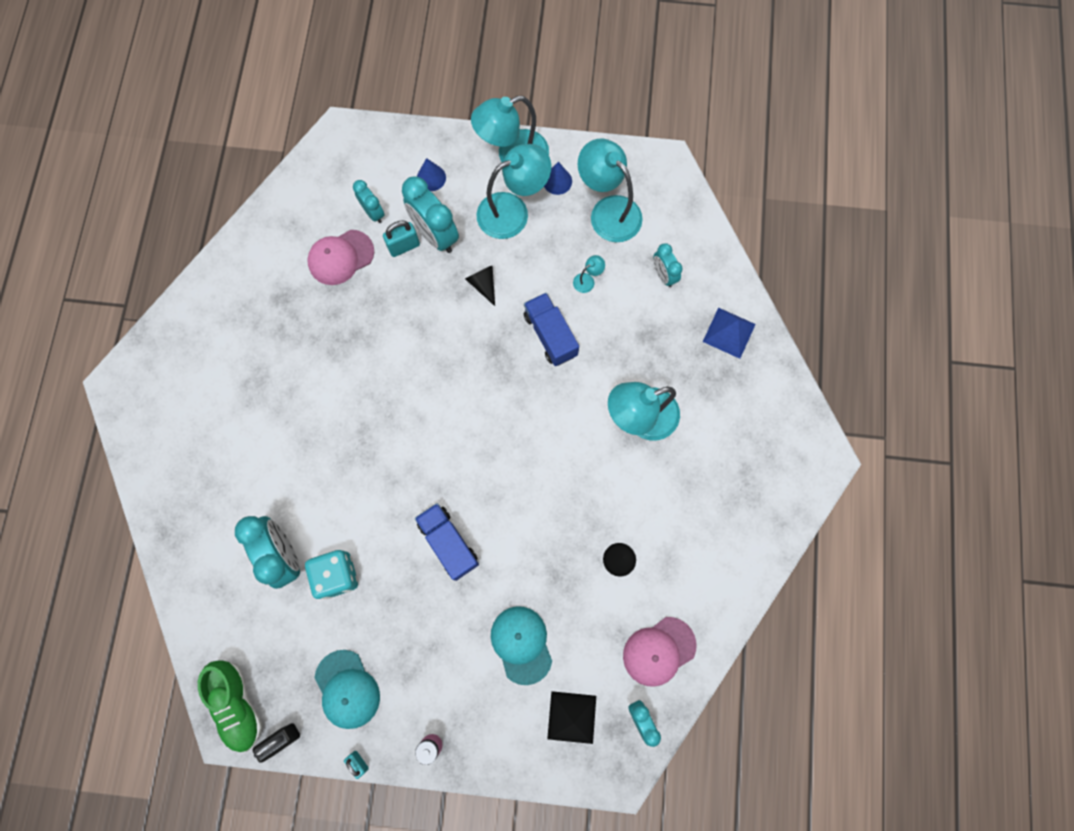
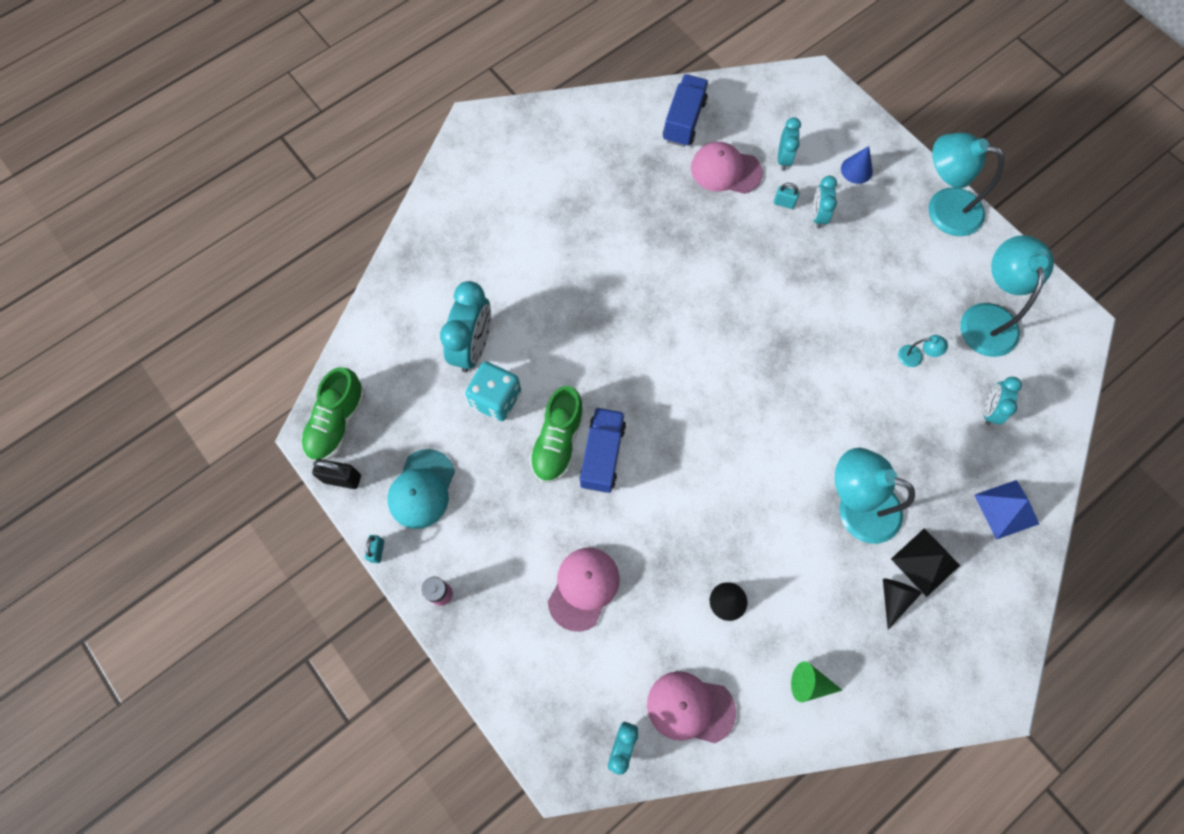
camera: 45 degrees right, 5 degrees down
turquoise padlock [383,220,420,257] -> turquoise padlock [774,183,799,209], size x0.63
turquoise clock [402,176,459,253] -> turquoise clock [812,176,837,228], size x0.57
black cone [465,265,495,306] -> black cone moved to [883,579,922,630]
turquoise lamp [477,144,551,239] -> none
turquoise cap [491,606,552,685] -> pink cap [548,548,620,632]
blue truck [524,293,579,366] -> blue truck moved to [663,74,708,147]
blue cone [544,162,572,195] -> none
black pyramid [547,691,596,744] -> black pyramid moved to [891,528,960,597]
none -> green shoe [529,386,584,483]
none -> green cone [791,661,843,702]

